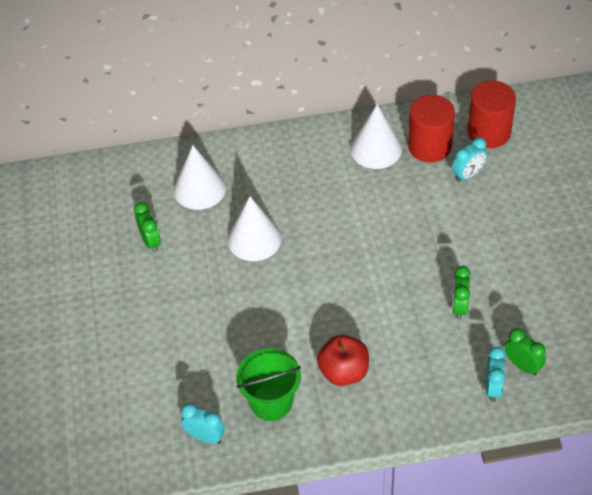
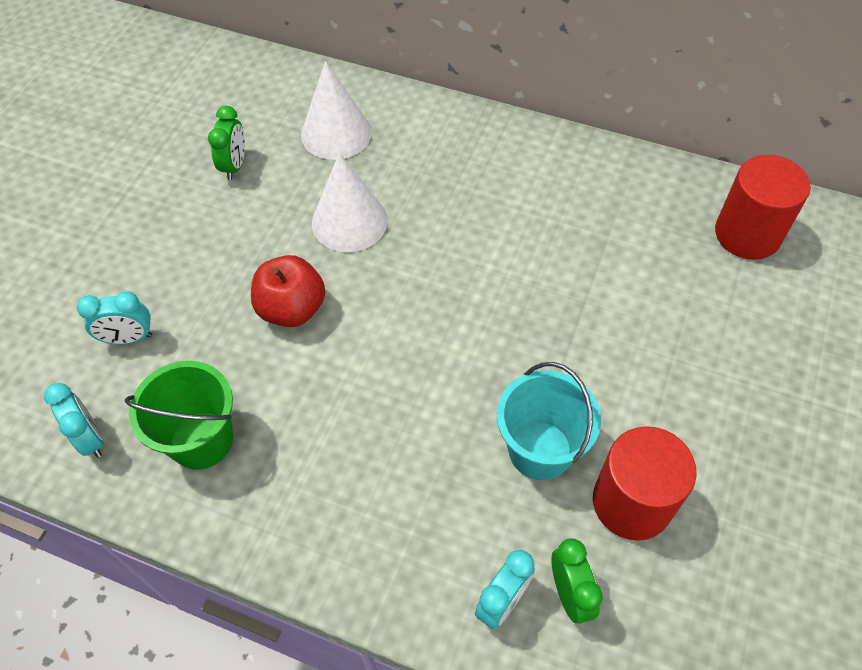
camera: 30 degrees right, 5 degrees up
red apple [317,335,369,386] -> red apple moved to [251,255,325,327]
white cone [350,104,402,169] -> none
red cylinder [408,95,455,163] -> red cylinder moved to [593,426,697,541]
turquoise clock [452,137,487,182] -> turquoise clock moved to [77,291,152,344]
green clock [452,266,471,320] -> turquoise bucket [497,362,601,480]

